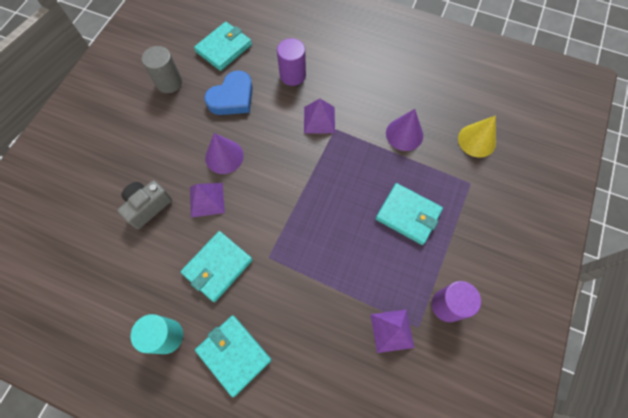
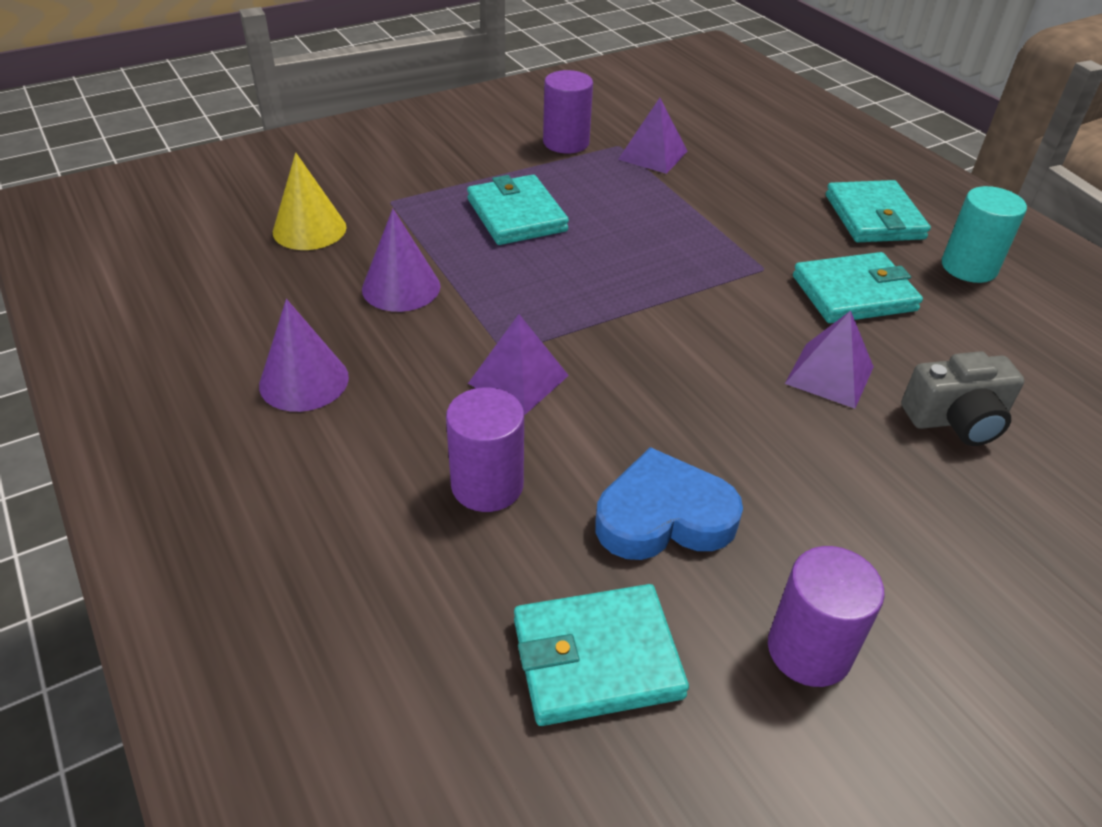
camera: 145 degrees left, 25 degrees down
grey cylinder [142,46,182,93] -> purple cylinder [768,546,885,687]
purple cone [205,133,244,174] -> purple cone moved to [259,299,349,412]

